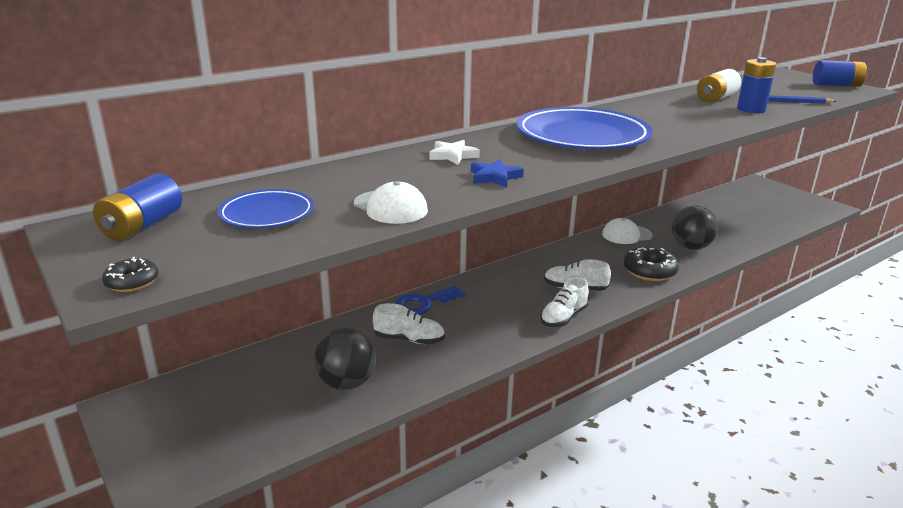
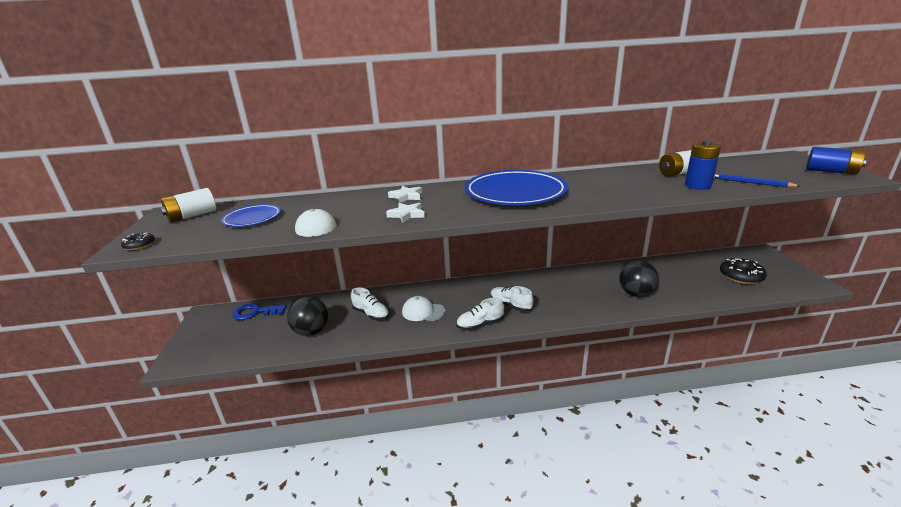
camera: 30 degrees right, 0 degrees up
blue battery [93,173,182,241] -> white battery [160,188,216,222]
blue key [394,286,465,315] -> blue key moved to [232,304,287,320]
blue star [471,159,524,187] -> white star [386,203,425,223]
white cap [602,218,653,244] -> white cap moved to [402,296,446,321]
black donut [624,247,679,281] -> black donut moved to [720,258,767,284]

